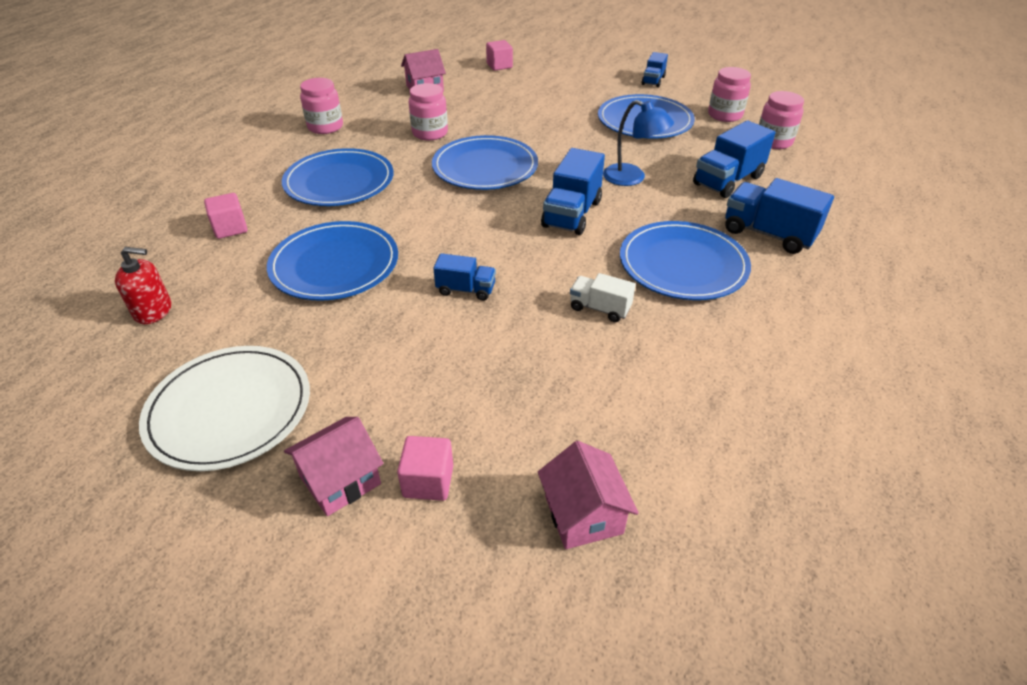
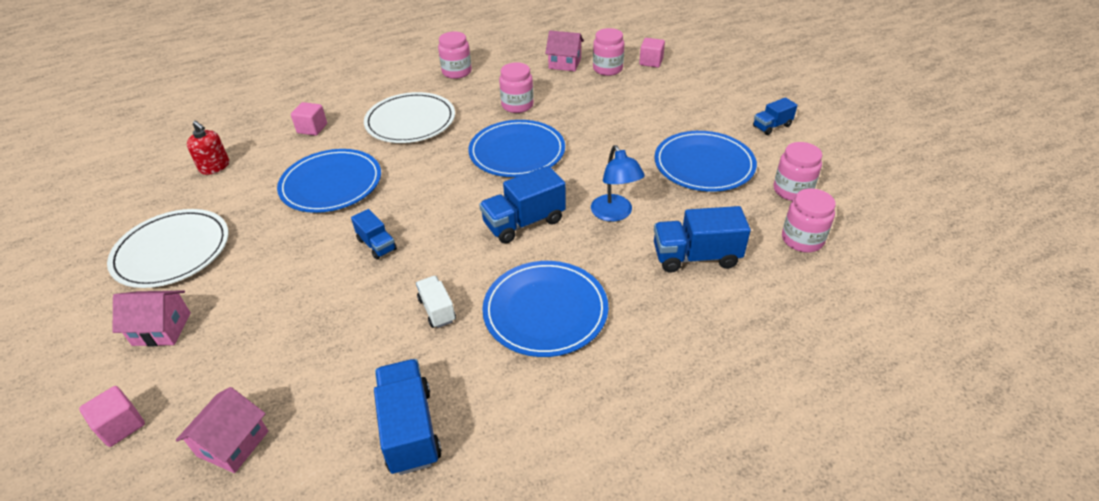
camera: 40 degrees right, 0 degrees up
blue plate [282,148,393,206] -> white plate [364,92,455,143]
pink cube [397,436,453,501] -> pink cube moved to [79,386,145,447]
blue truck [725,178,834,254] -> blue truck moved to [374,359,442,475]
none -> pink jar [593,28,624,76]

